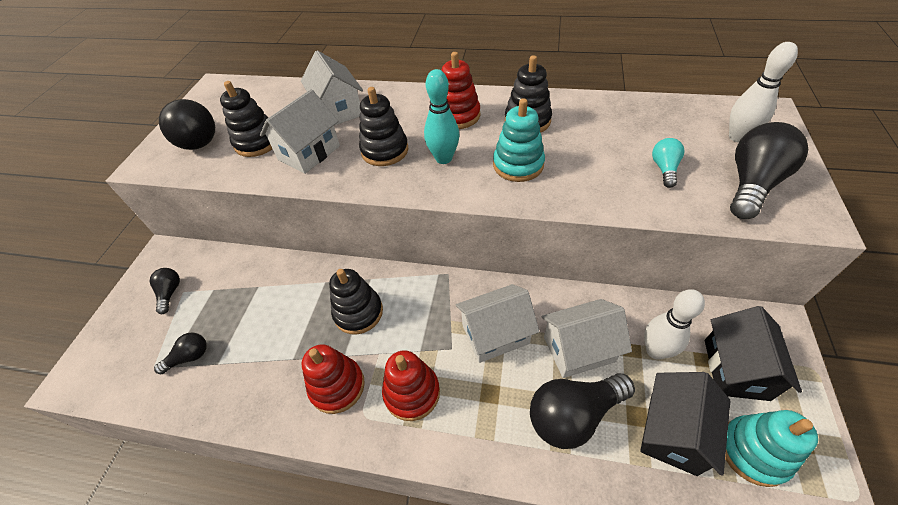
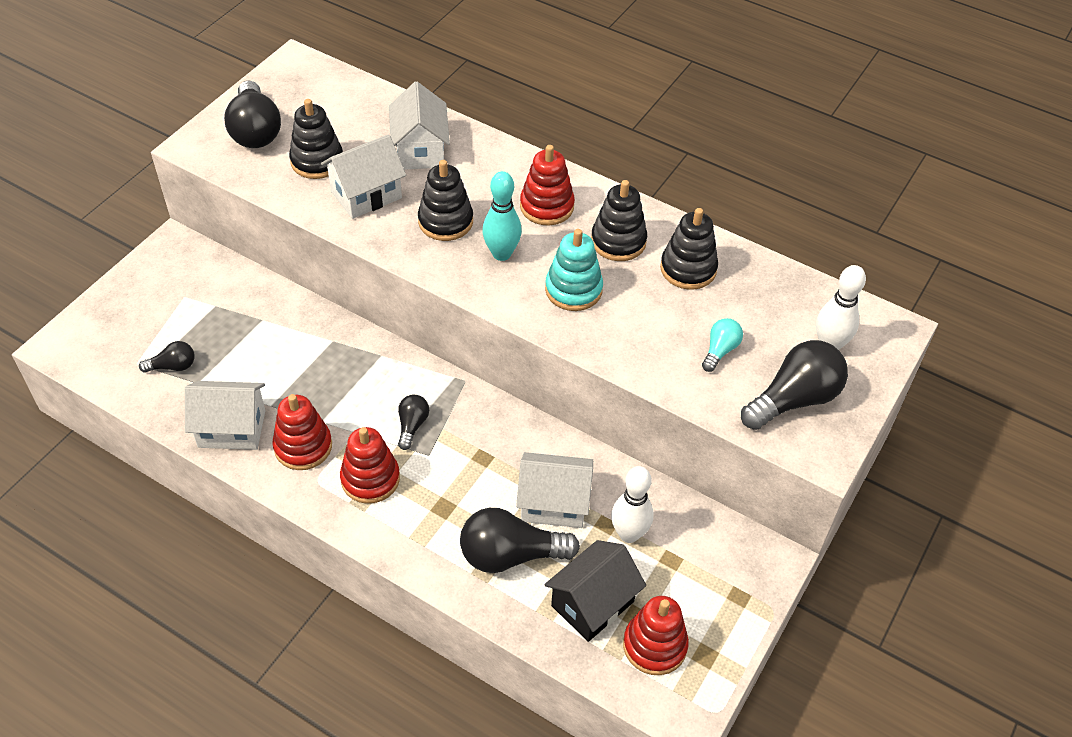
camera: 15 degrees right, 0 degrees up
black light bulb [150,268,180,314] -> black light bulb moved to [398,395,429,450]
black stacking toy [329,269,383,334] -> black stacking toy moved to [660,208,718,290]
white house [456,284,540,363] -> white house moved to [185,381,265,450]
black house [705,306,802,401] -> none
turquoise stacking toy [725,410,818,487] -> red stacking toy [623,596,689,675]

